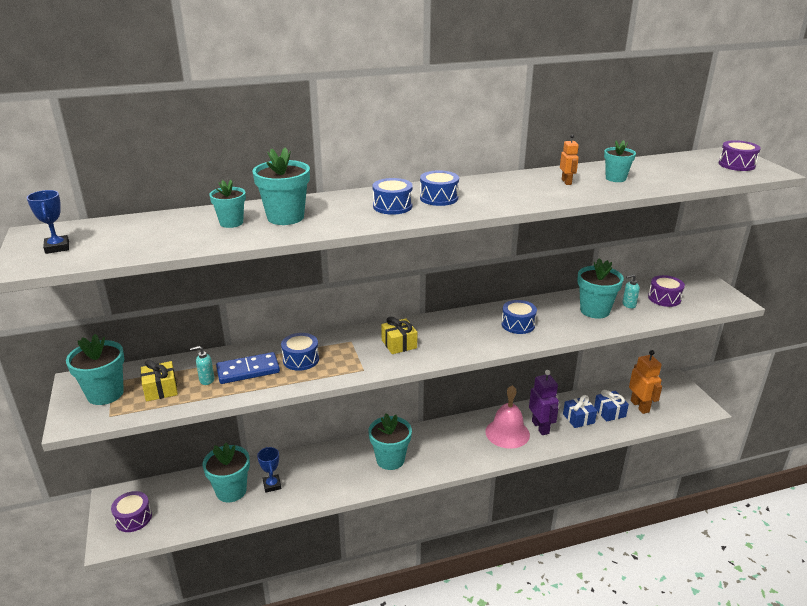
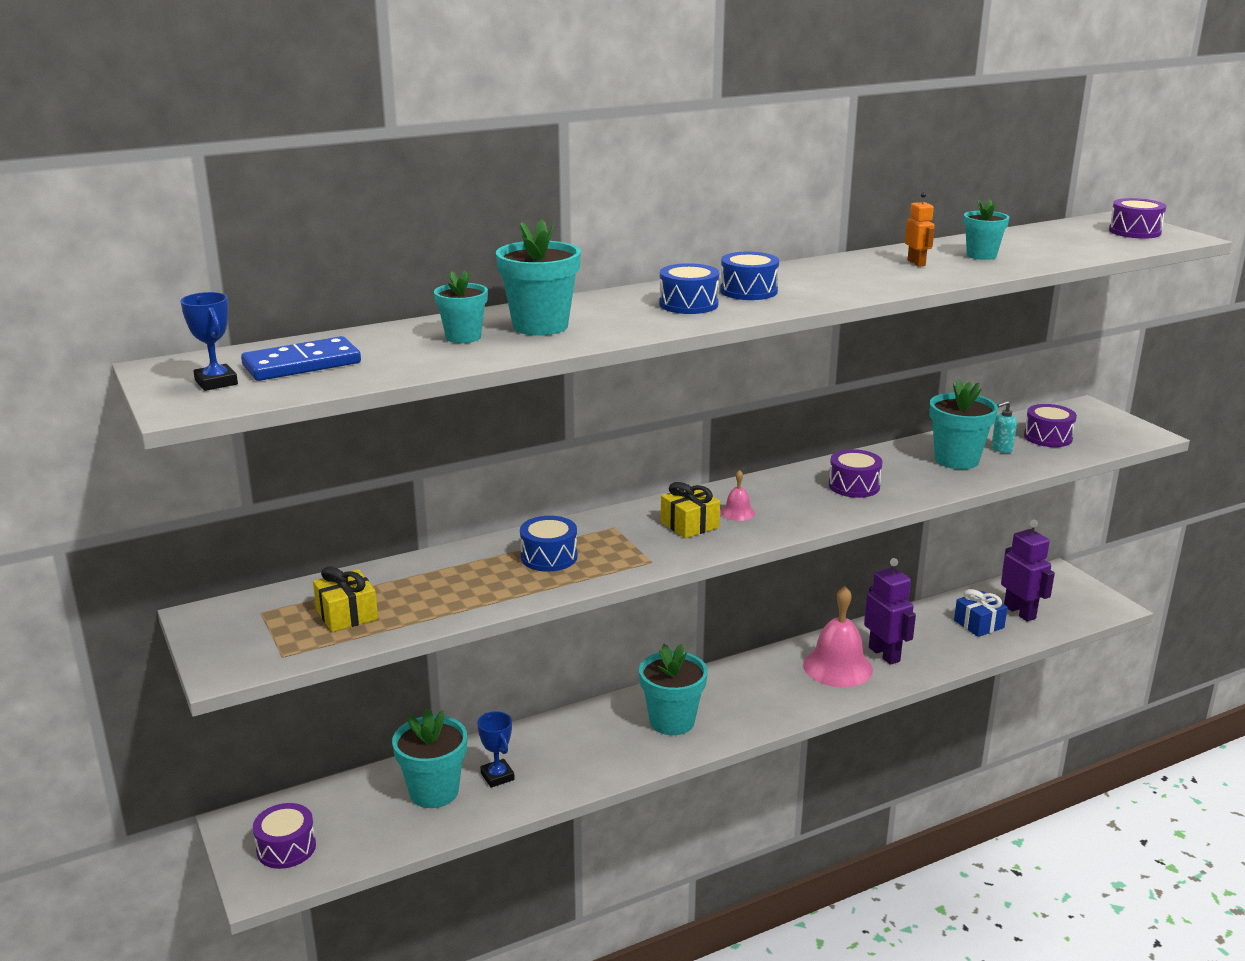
camera: 10 degrees left, 5 degrees down
turquoise flower pot [66,334,125,405] -> none
turquoise soap dispenser [190,346,214,385] -> none
blue domino [216,352,280,384] -> blue domino moved to [241,336,361,381]
blue drum [501,300,537,334] -> purple drum [829,449,883,498]
blue gift [563,395,597,428] -> none
orange robot [629,350,662,414] -> purple robot [1001,520,1055,622]
none -> pink bell [720,470,755,521]

